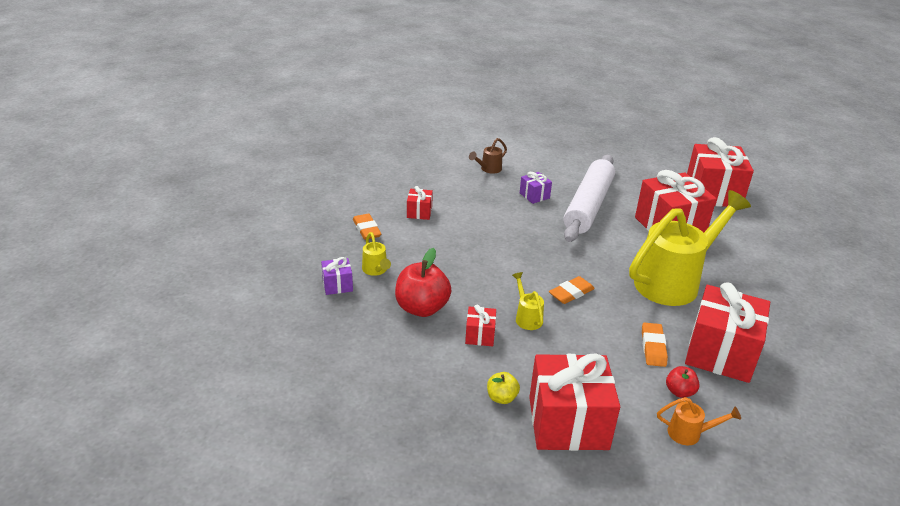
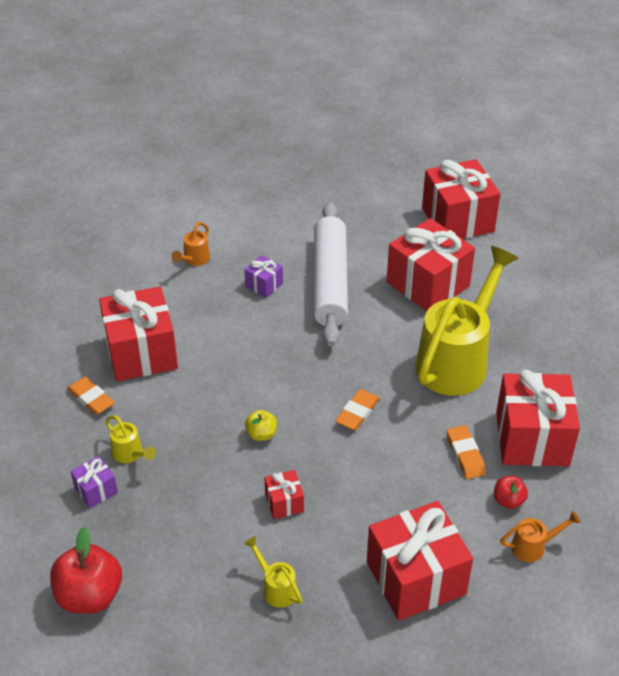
camera: 20 degrees left, 10 degrees up
red apple [395,248,451,317] -> red apple moved to [50,526,122,614]
red gift [407,186,433,220] -> red gift [99,286,178,381], size x2.20
brown watering can [469,138,507,174] -> orange watering can [171,222,210,266]
yellow apple [487,372,520,404] -> yellow apple moved to [245,410,277,441]
yellow watering can [512,272,544,330] -> yellow watering can moved to [244,536,302,608]

